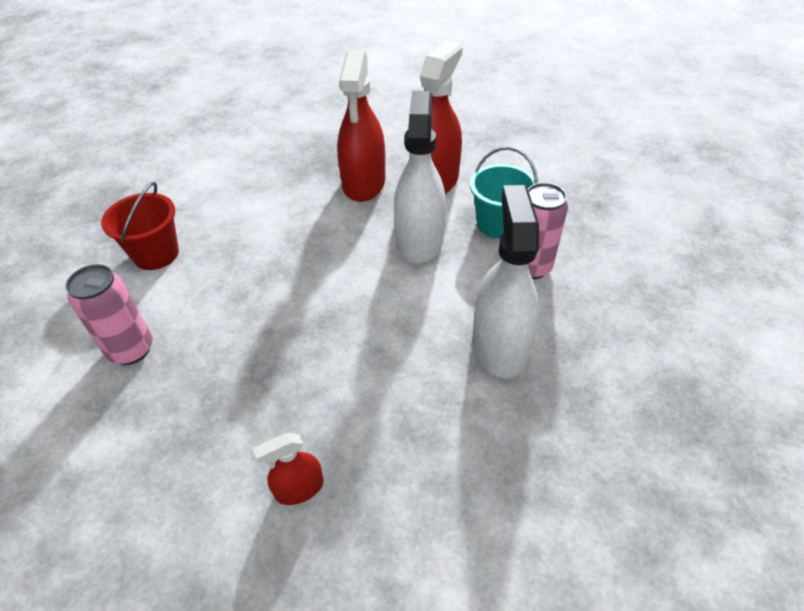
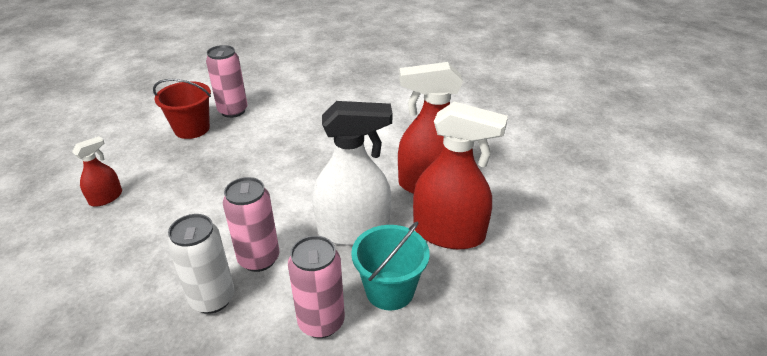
camera: 80 degrees right, 10 degrees down
red bucket [101,182,179,270] -> red bucket moved to [153,79,211,139]
red spray bottle [253,433,323,505] -> red spray bottle turned 75 degrees clockwise [72,136,122,207]
white spray bottle [473,185,539,379] -> white can [167,214,235,314]
none -> pink can [223,177,279,272]

